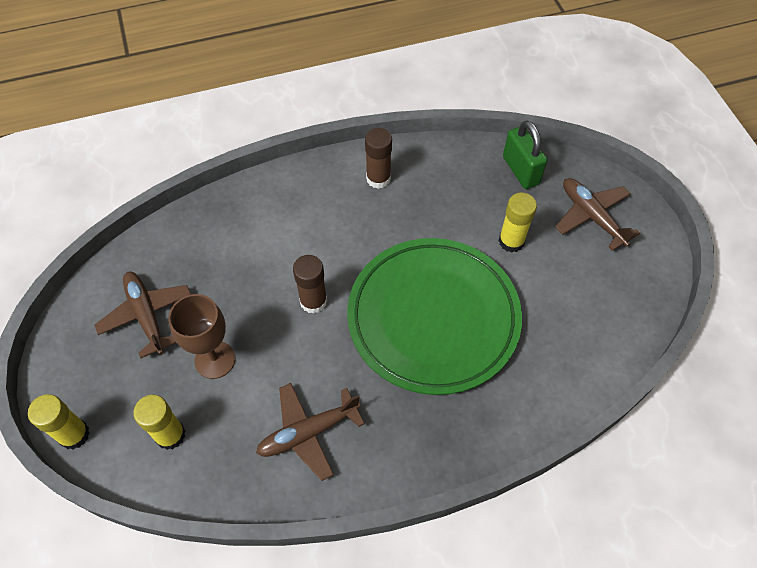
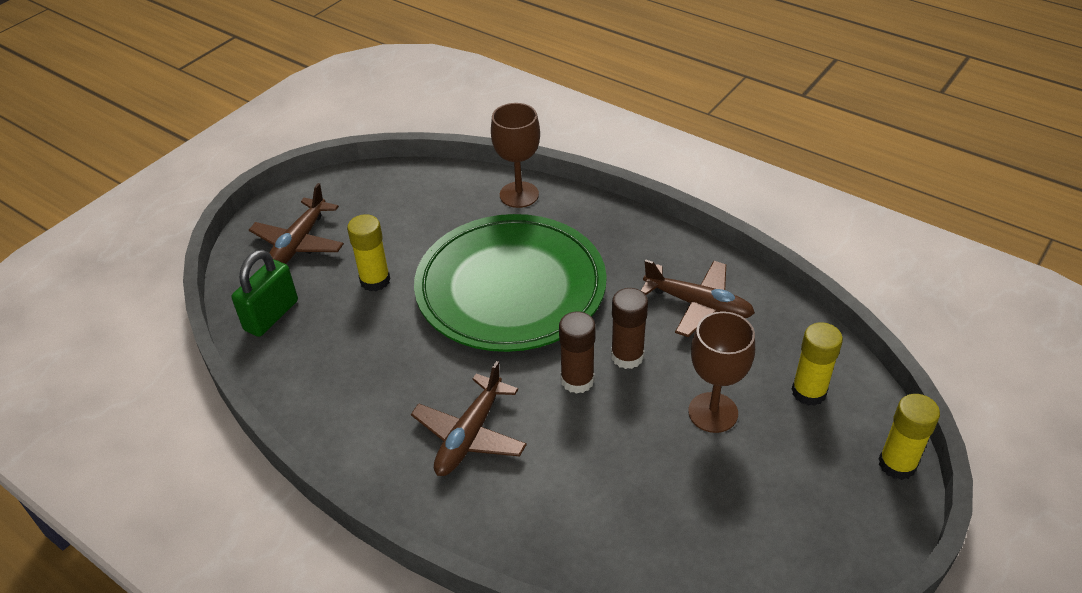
camera: 125 degrees left, 15 degrees down
brown plane [94,272,191,358] -> brown plane moved to [411,361,527,476]
brown glue stick [365,128,392,189] -> brown glue stick moved to [611,288,648,369]
none -> brown goblet [491,103,540,208]

